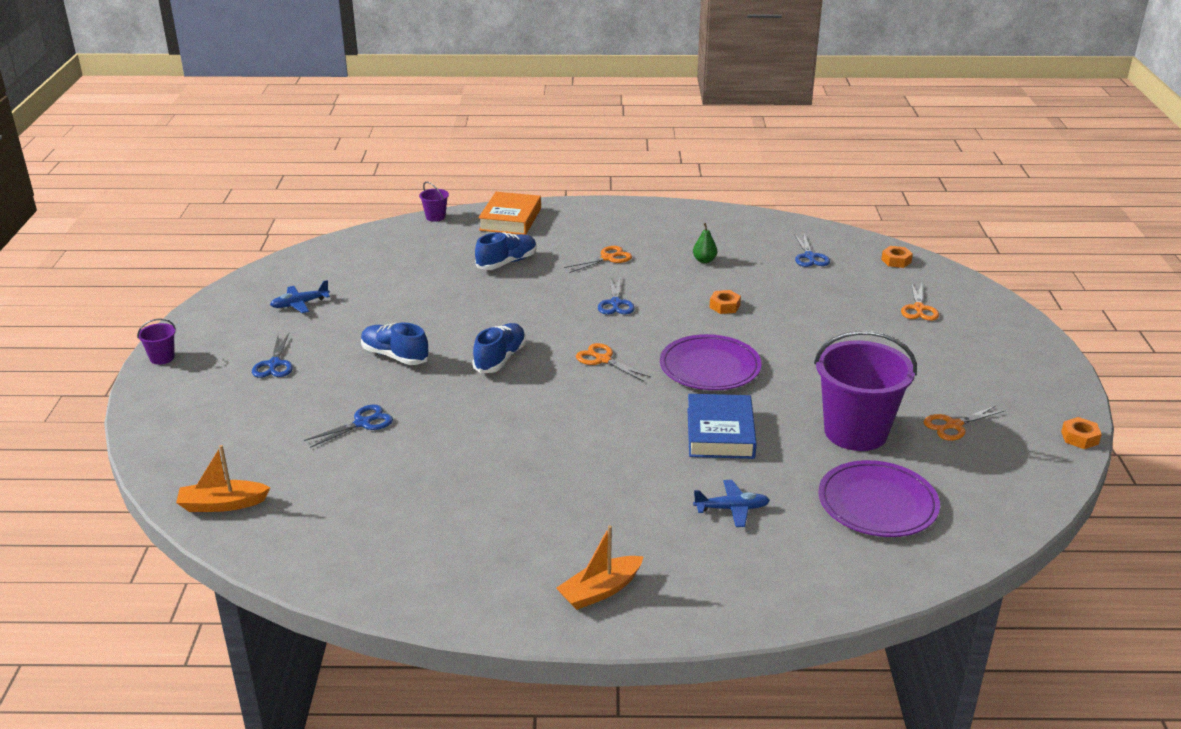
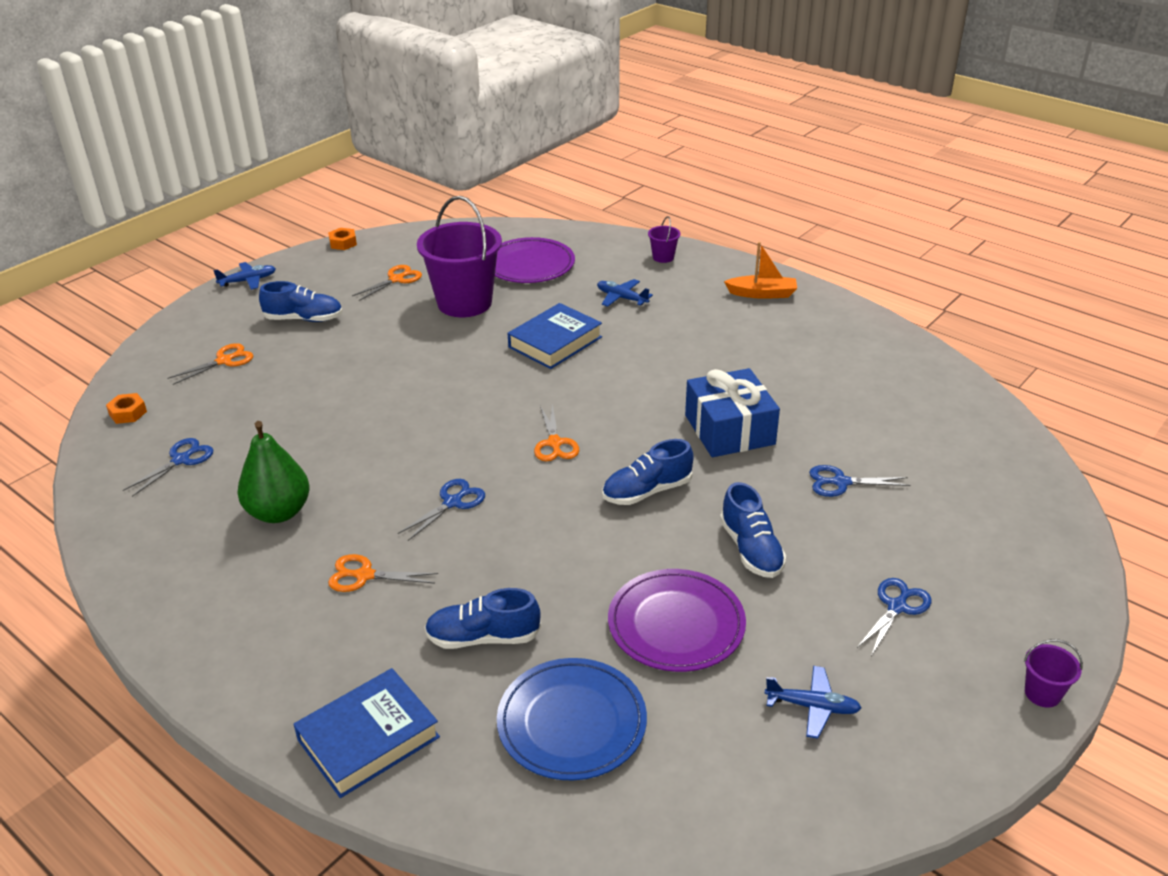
camera: 140 degrees left, 5 degrees up
orange boat [176,445,271,512] -> none
purple bucket [419,182,449,222] -> purple bucket moved to [648,216,680,263]
orange book [478,192,541,235] -> blue book [293,668,440,798]
purple plate [660,334,762,390] -> purple plate moved to [608,569,746,672]
green pear [693,223,717,263] -> green pear [237,421,310,523], size x2.02
orange nut [709,290,741,314] -> none
orange scissors [924,405,1006,441] -> orange scissors turned 60 degrees counterclockwise [352,265,422,301]
none -> blue plane [213,262,276,290]
none -> blue shoe [259,281,343,322]
none -> blue plate [497,658,647,780]
none -> blue gift [685,368,780,457]

